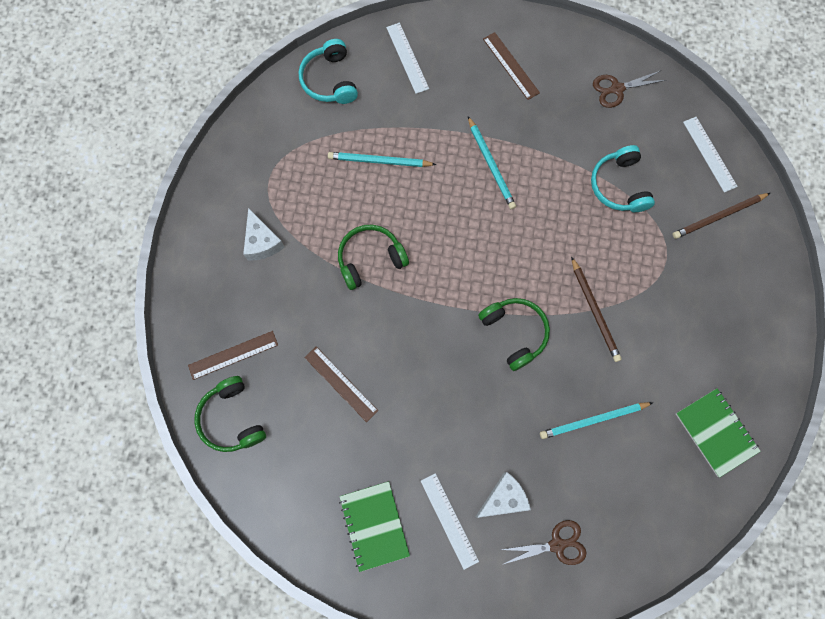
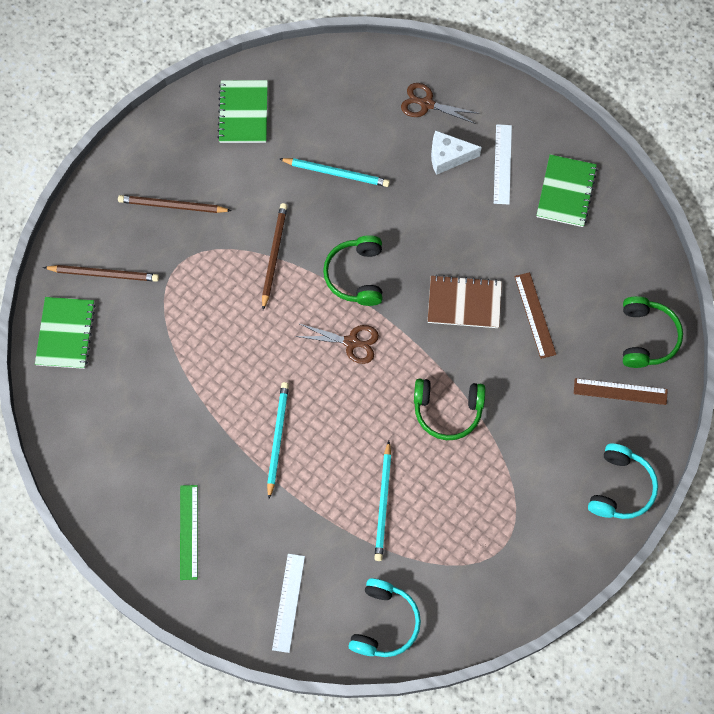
camera: 150 degrees left, 5 degrees down
white cheese [243,208,285,261] -> none
turquoise pencil [328,152,437,167] -> turquoise pencil turned 60 degrees clockwise [374,441,392,561]
brown ruler [483,32,540,100] -> green ruler [180,485,198,580]
turquoise headphones [591,145,655,212] -> turquoise headphones moved to [588,443,658,519]
brown scissors [593,70,666,108] -> brown scissors moved to [295,323,379,364]
white ruler [683,117,738,193] -> green notebook [35,297,96,369]
none -> brown pencil [118,195,232,213]
none -> brown notebook [427,275,502,328]

